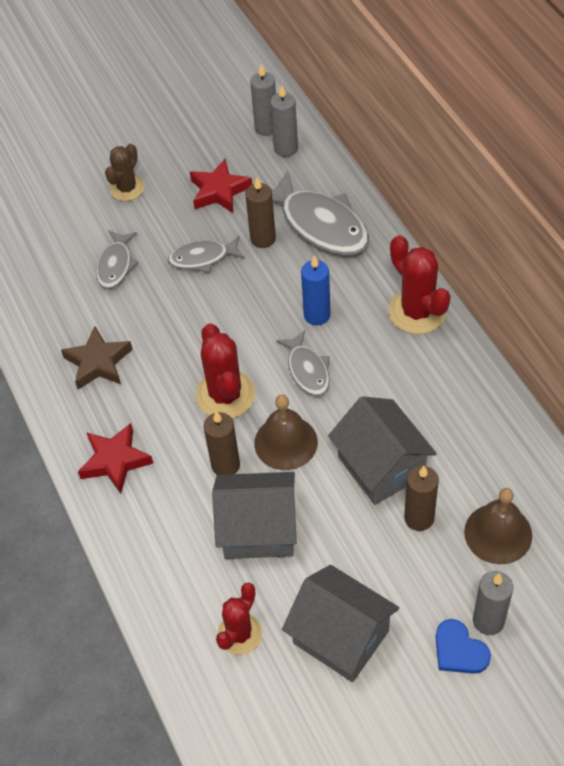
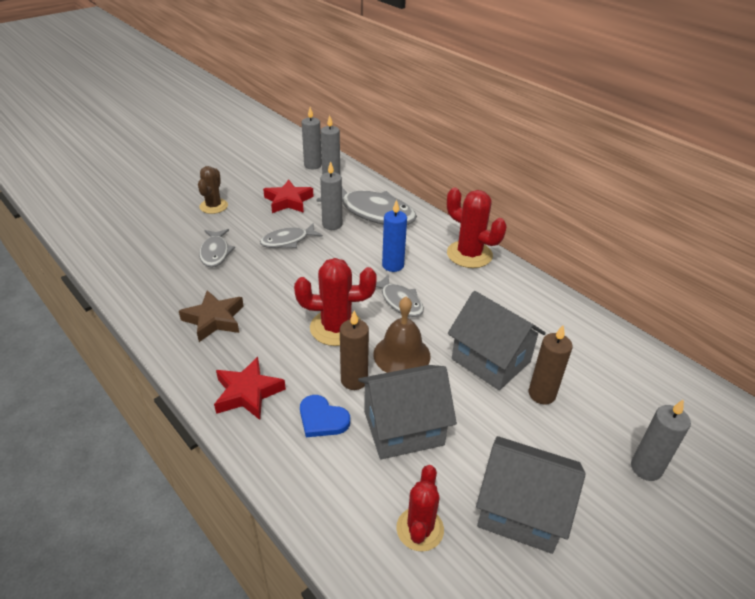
camera: 20 degrees left, 15 degrees down
red cactus [196,323,255,418] -> red cactus turned 60 degrees counterclockwise [294,258,377,346]
brown candle [245,177,276,248] -> grey candle [320,161,342,230]
blue heart [436,619,491,674] -> blue heart moved to [300,395,350,437]
brown bell [464,488,532,564] -> none

